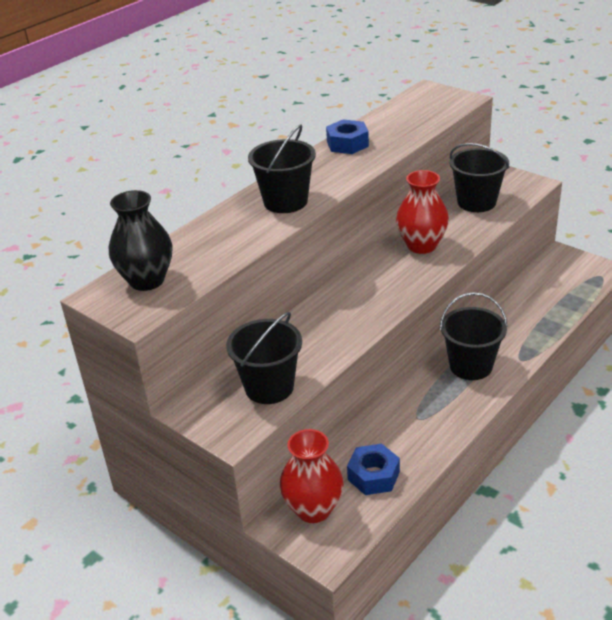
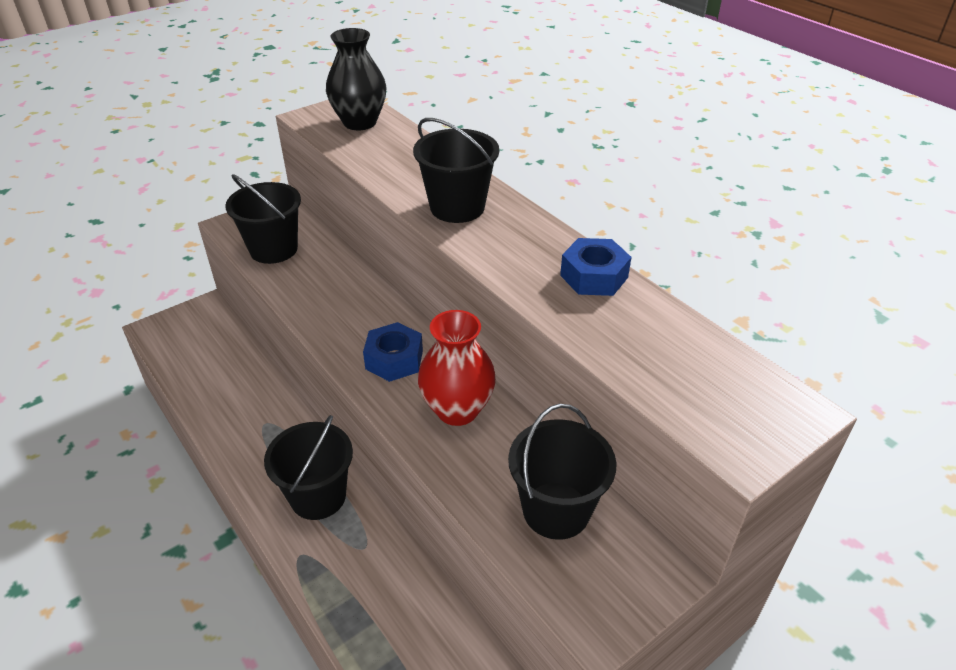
camera: 100 degrees right, 5 degrees up
red vase [280,429,344,523] -> none
blue nut [347,444,400,495] -> blue nut moved to [363,322,423,382]

